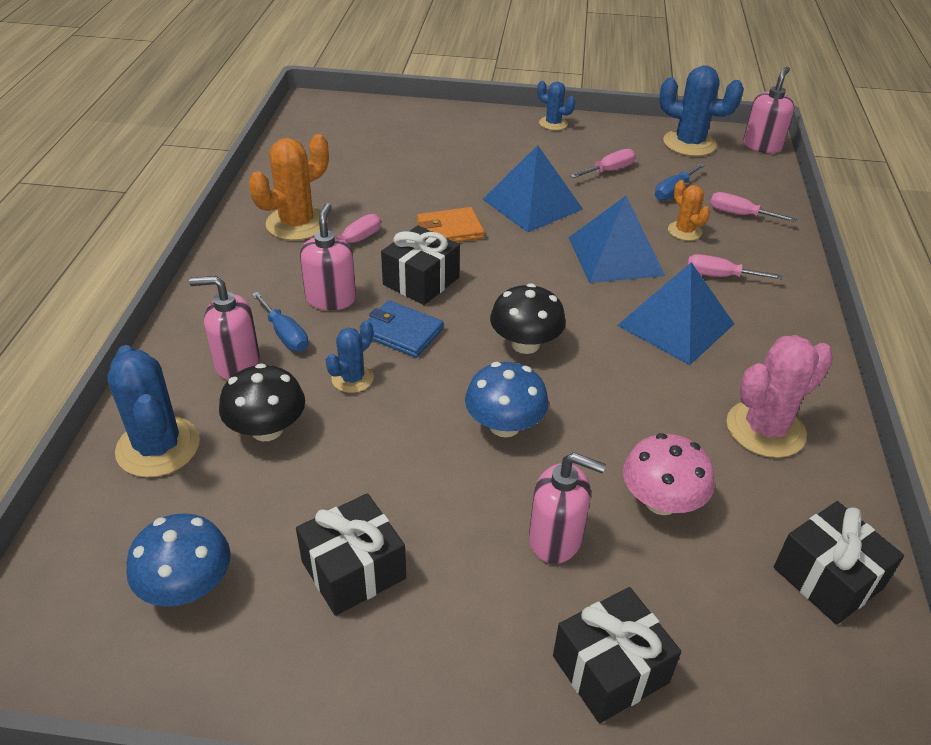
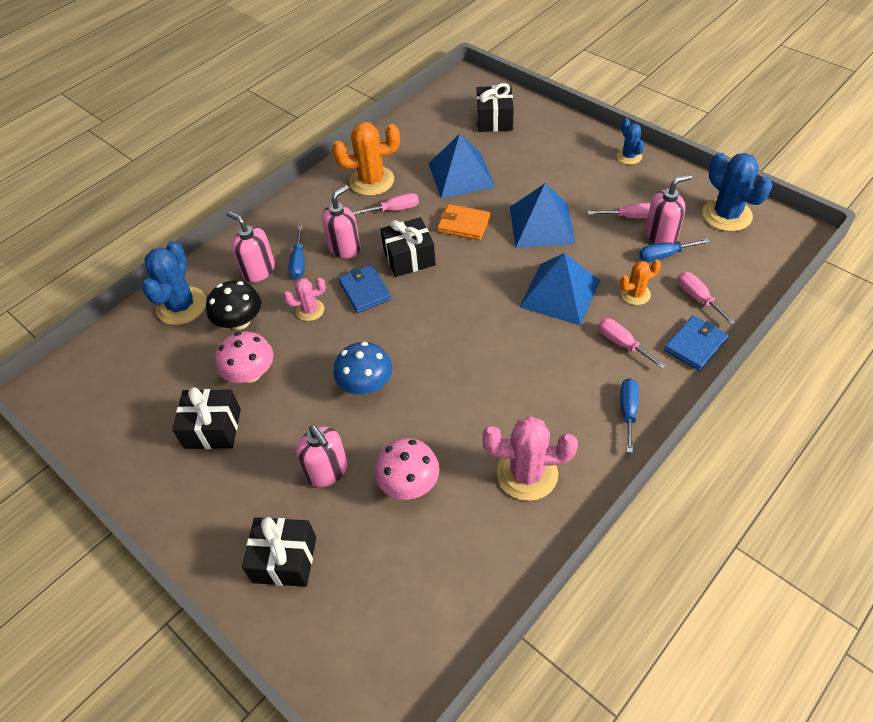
camera: 40 degrees right, 10 degrees up
blue mushroom [126,513,231,607] -> none
blue cactus [326,321,374,393] -> pink cactus [283,278,326,321]
black mushroom [490,283,566,354] -> none
blue pyramid [617,262,734,365] -> blue pyramid moved to [428,134,495,199]
orange cactus [668,180,710,241] -> orange cactus turned 60 degrees clockwise [620,260,661,305]
pink soap dispenser [743,67,794,153] -> pink soap dispenser moved to [645,174,692,244]
black gift [774,501,904,625] -> black gift moved to [477,83,514,132]
none -> pink mushroom [215,331,274,383]
none -> blue screwdriver [620,378,639,453]
none -> blue wallet [664,315,729,371]

